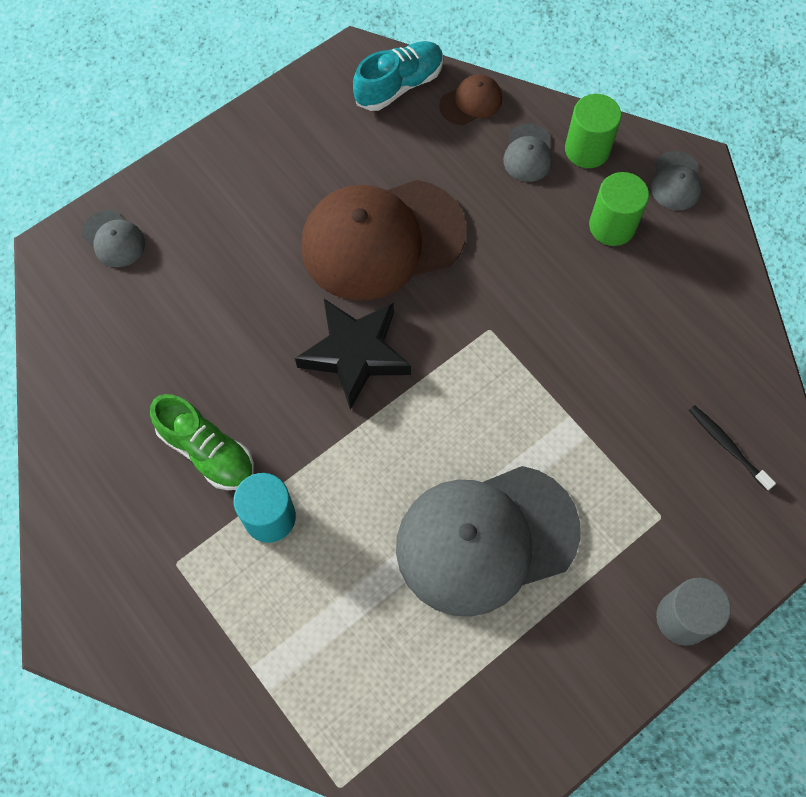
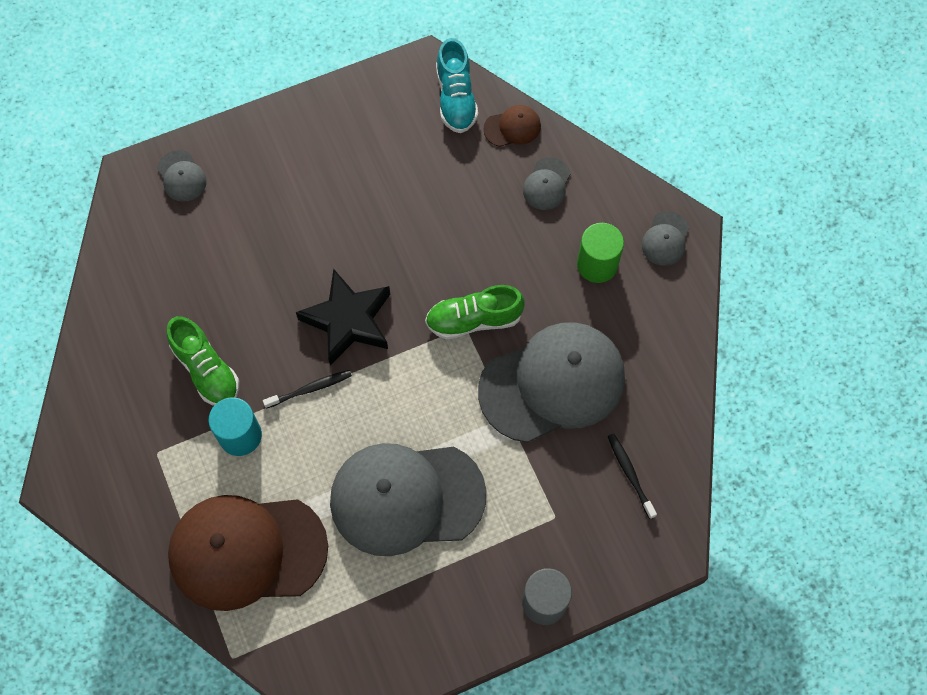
camera: 15 degrees right, 0 degrees up
brown cap [301,180,466,301] -> brown cap moved to [168,495,328,611]
turquoise shoe [353,41,443,111] -> turquoise shoe turned 105 degrees clockwise [436,38,478,133]
green cylinder [565,94,622,168] -> none
none -> black toothbrush [263,370,352,409]
none -> green shoe [425,285,525,339]
none -> grey cap [478,322,625,443]

